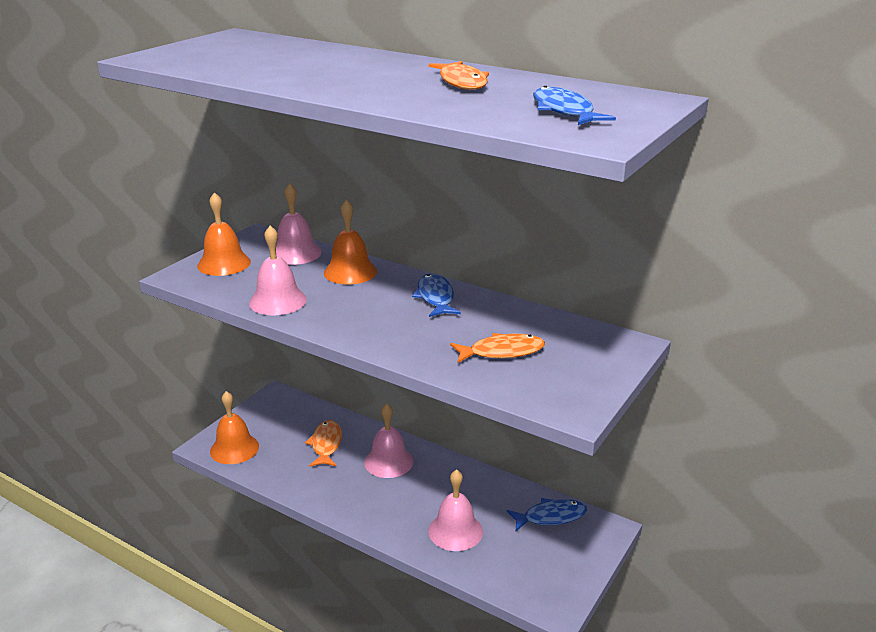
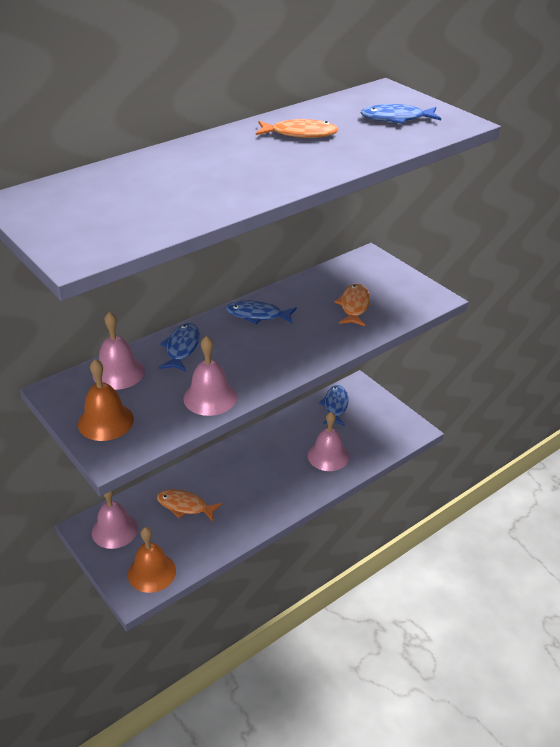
camera: 70 degrees left, 10 degrees up
orange bell [324,200,377,285] -> blue fish [159,323,200,371]
pink bell [364,404,413,478] -> pink bell moved to [92,491,138,549]

